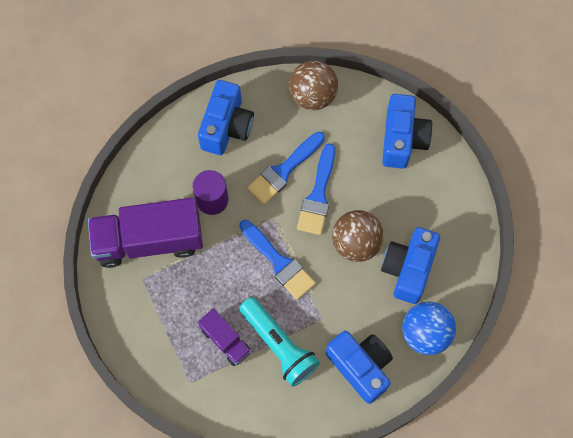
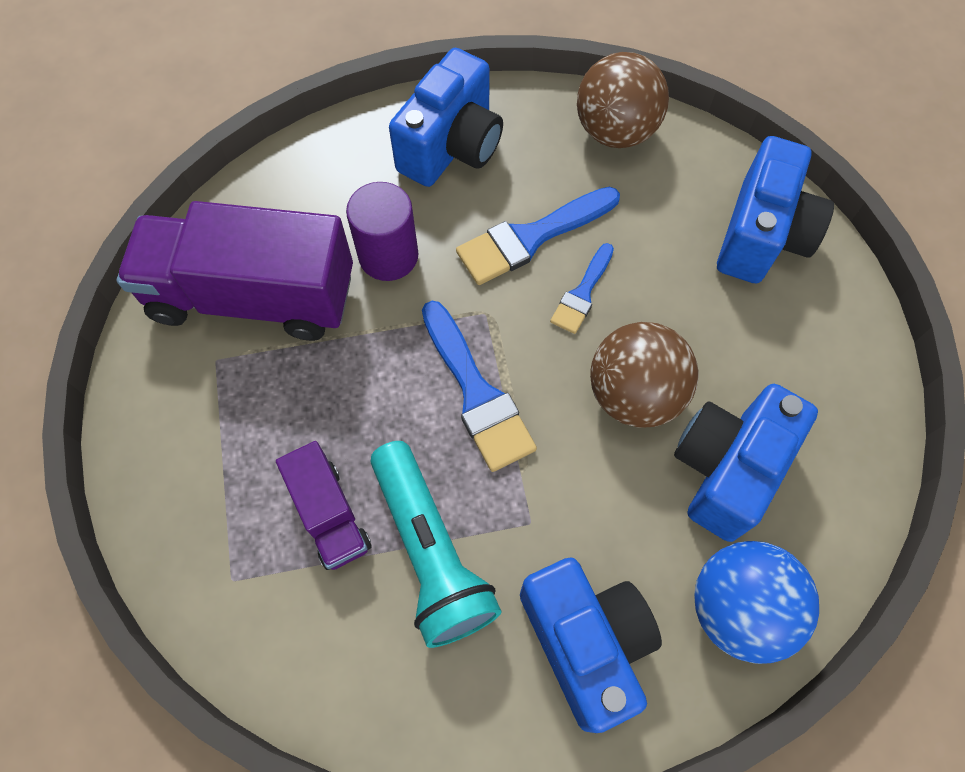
camera: 15 degrees right, 5 degrees down
blue brush [297,143,335,235] -> blue brush [550,243,614,334], size x0.59

